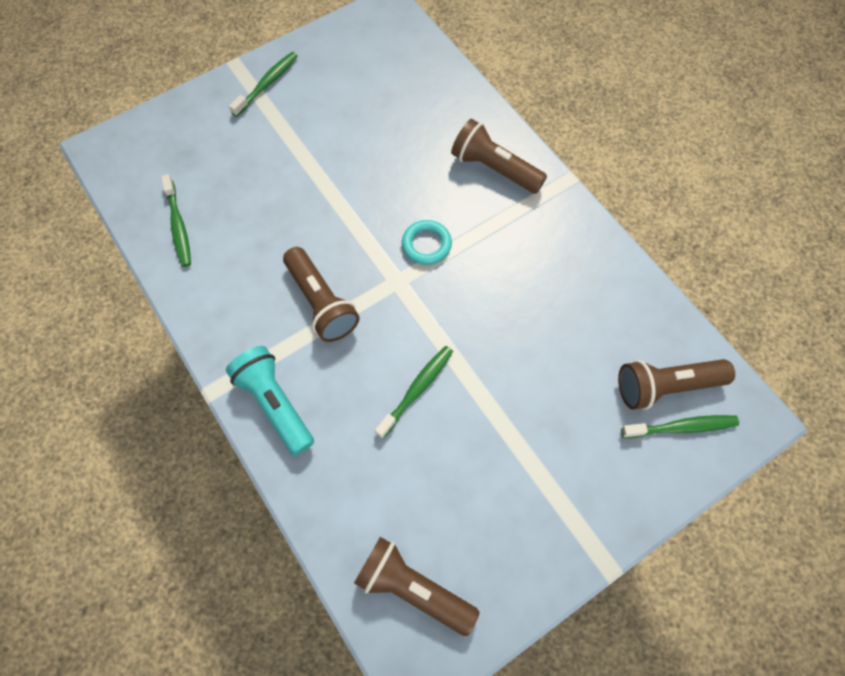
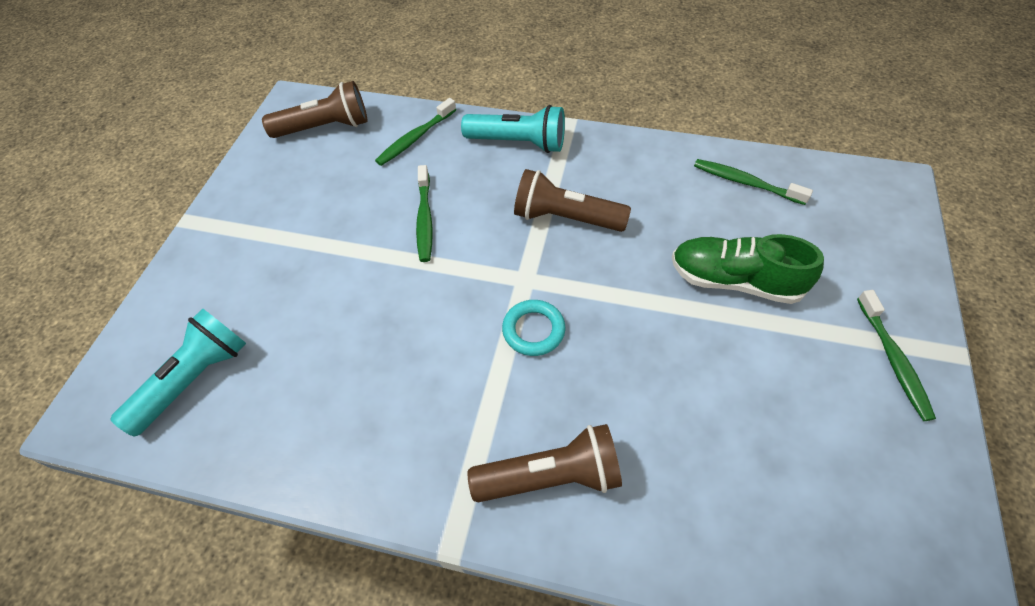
camera: 140 degrees right, 10 degrees down
brown flashlight [618,359,735,410] -> turquoise flashlight [110,308,246,437]
green toothbrush [621,415,739,438] -> green toothbrush moved to [375,98,456,166]
none -> green shoe [672,234,824,304]

